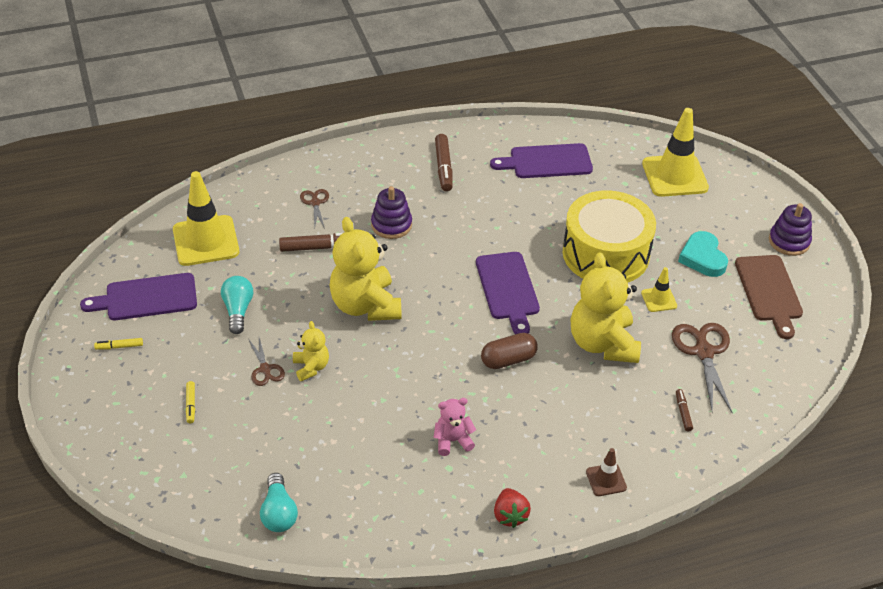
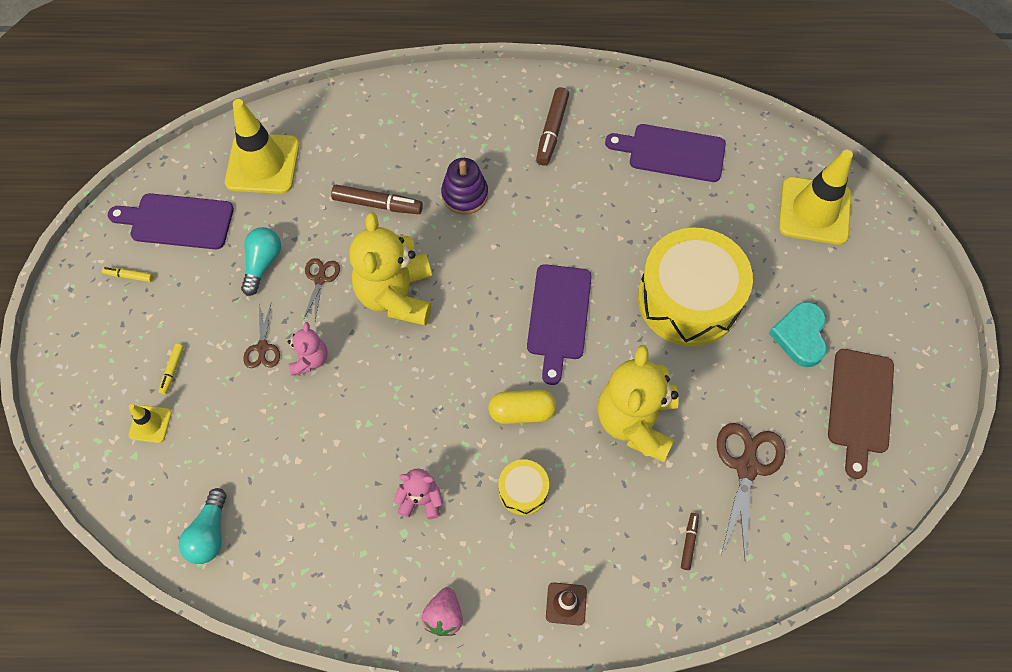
camera: 20 degrees right, 20 degrees up
yellow teddy bear [293,321,329,381] -> pink teddy bear [288,322,328,375]
brown scissors [300,189,329,229] -> brown scissors moved to [303,258,340,320]
brown capsule [481,333,538,369] -> yellow capsule [488,390,556,424]
red strawberry [494,488,531,528] -> pink strawberry [421,587,463,636]
yellow traffic cone [641,267,677,312] -> yellow traffic cone moved to [128,404,172,443]
purple stacking toy [769,203,812,256] -> none
none -> yellow drum [498,459,549,515]

